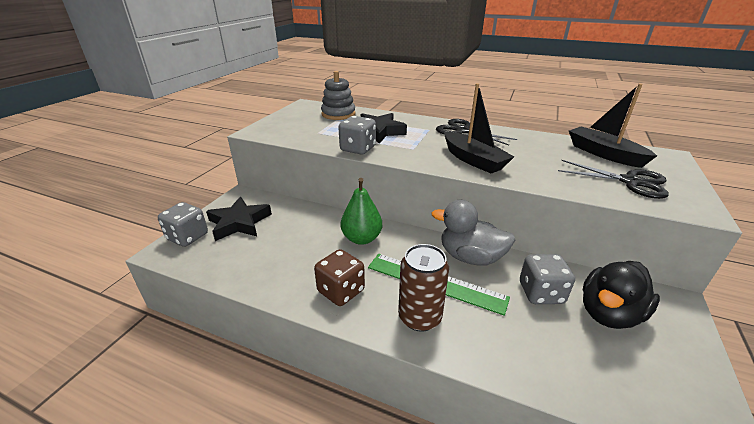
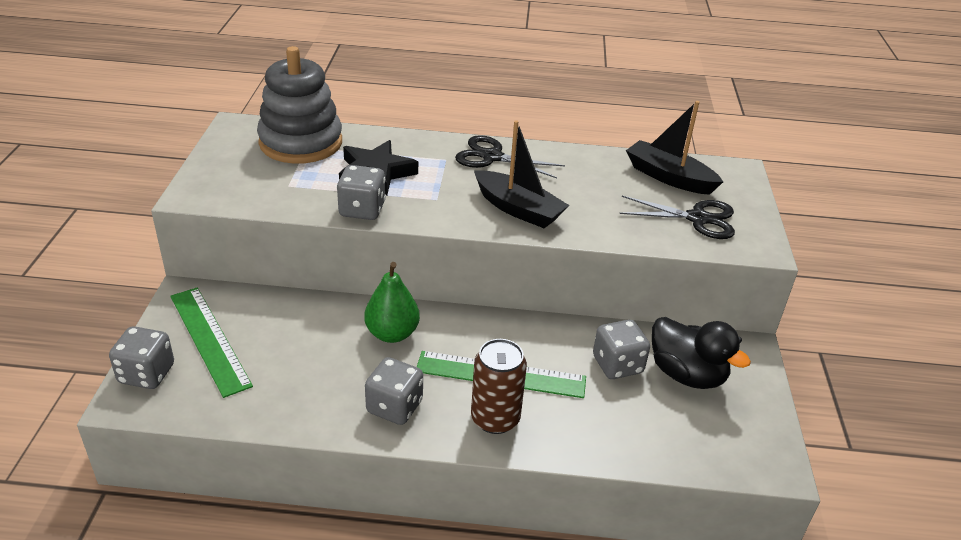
camera: 20 degrees left, 5 degrees up
black star [206,197,272,241] -> green ruler [170,287,253,398]
brown dice [314,249,365,306] -> grey dice [365,357,423,425]
grey stacking toy [321,71,355,120] -> grey stacking toy [257,46,342,164], size x1.57
grey duck [432,200,515,266] -> none
black duck [583,261,660,329] -> black duck turned 75 degrees counterclockwise [652,317,751,389]

